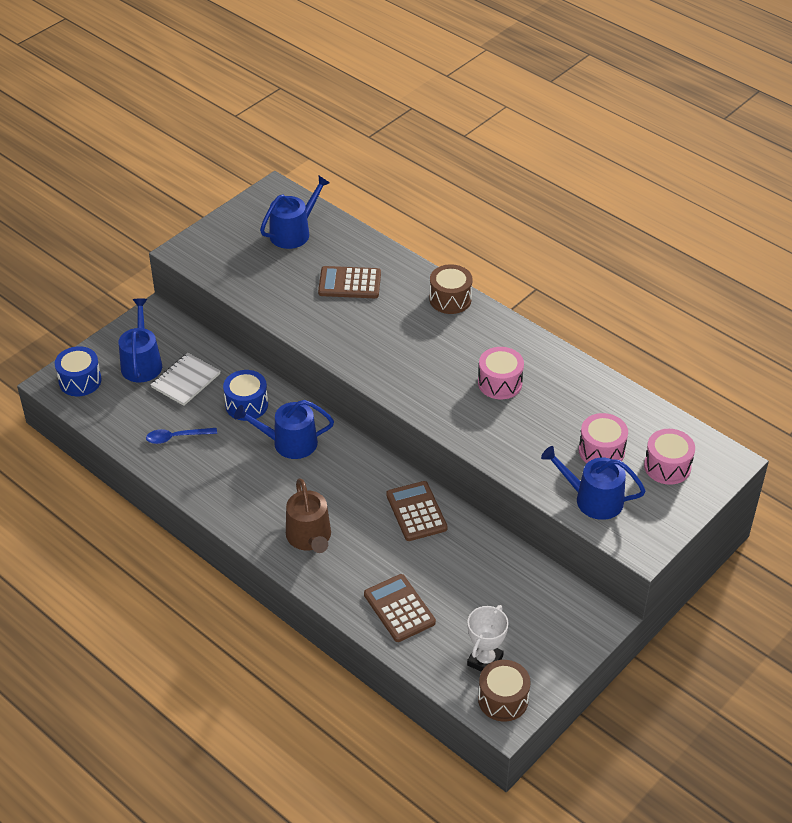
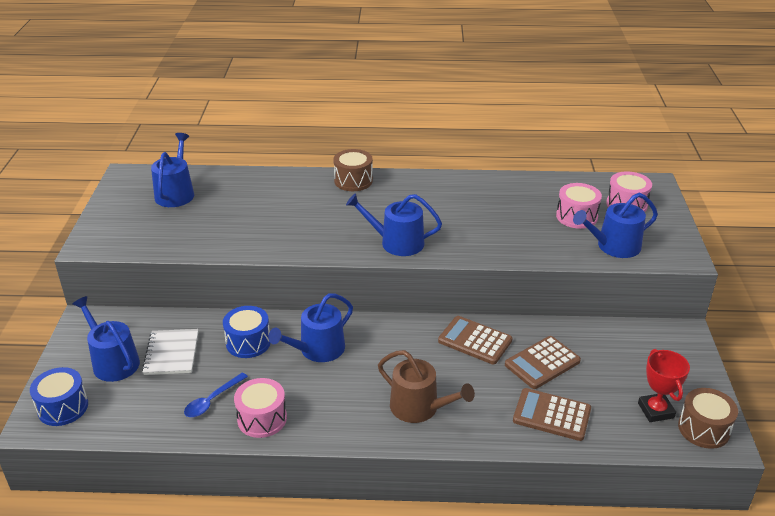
camera: 40 degrees left, 10 degrees down
brown calculator [318,266,381,298] -> brown calculator moved to [505,336,581,389]
white trophy [467,605,509,672] -> red trophy [638,349,690,422]
pink drum [478,347,524,399] -> pink drum moved to [234,378,287,438]
none -> blue watering can [346,193,442,256]

